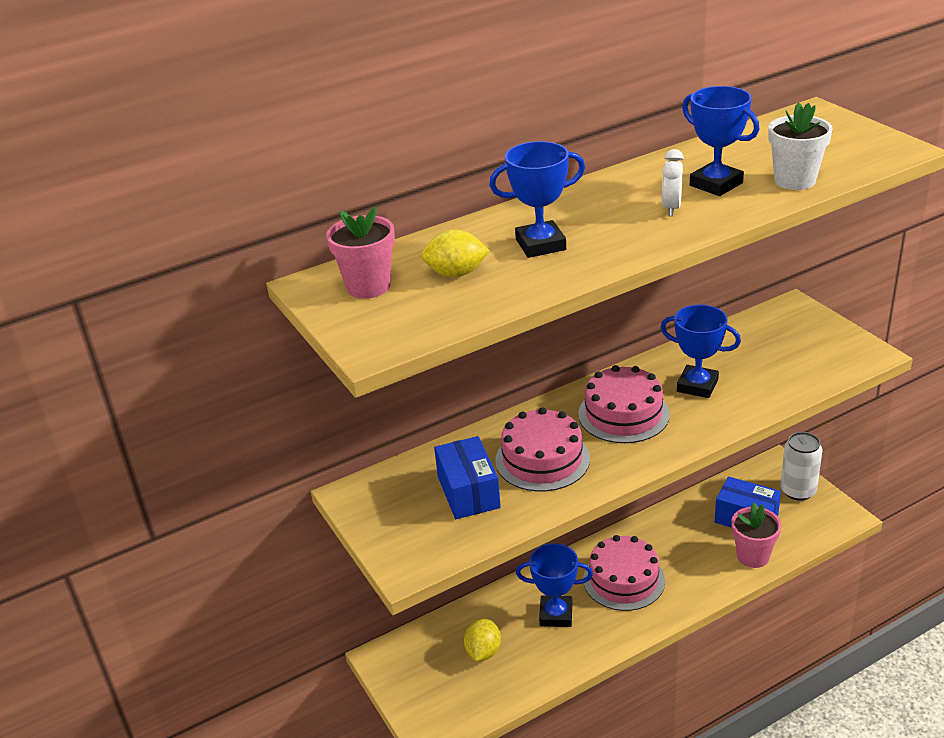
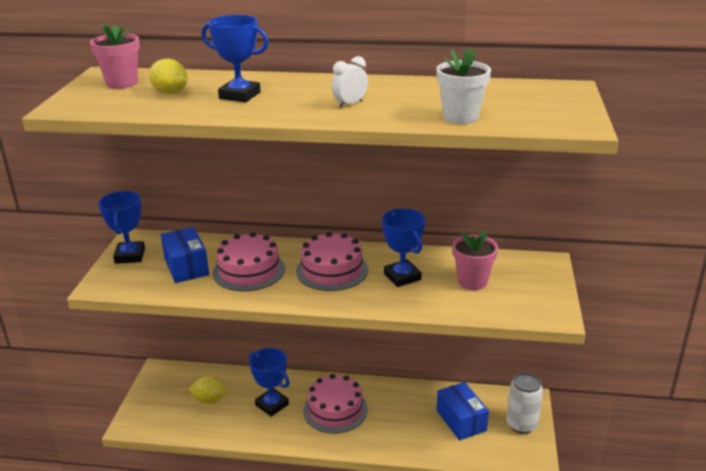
camera: 35 degrees right, 5 degrees down
blue box [434,436,501,519] -> blue box turned 45 degrees counterclockwise [161,227,209,283]
yellow lemon [464,619,501,661] -> yellow lemon turned 45 degrees clockwise [189,376,227,404]
blue trophy [682,86,759,196] -> blue trophy moved to [98,191,145,264]
pink flower pot [731,503,781,568] -> pink flower pot moved to [453,230,498,290]

